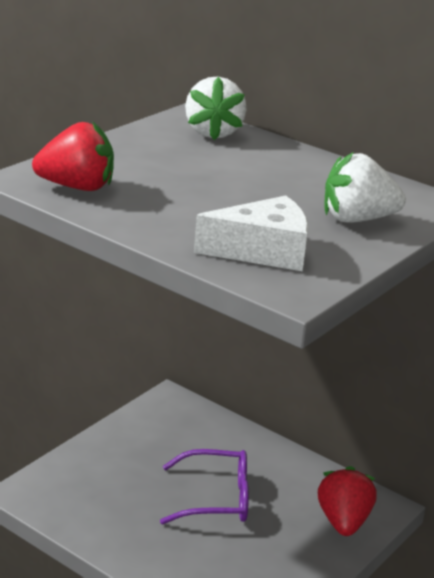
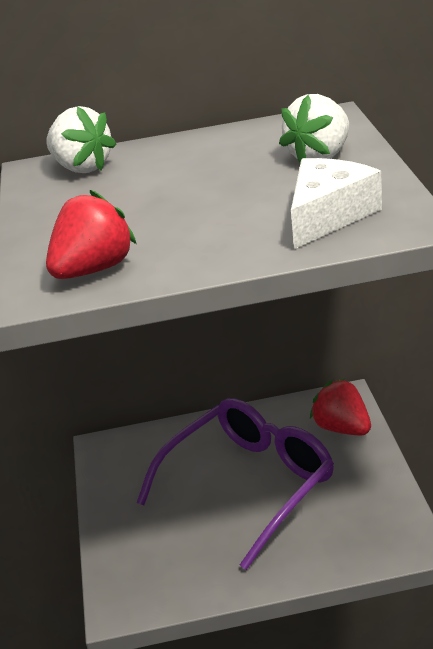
camera: 40 degrees left, 5 degrees up
purple glasses [160,449,249,524] -> purple glasses [136,398,334,570], size x1.66

